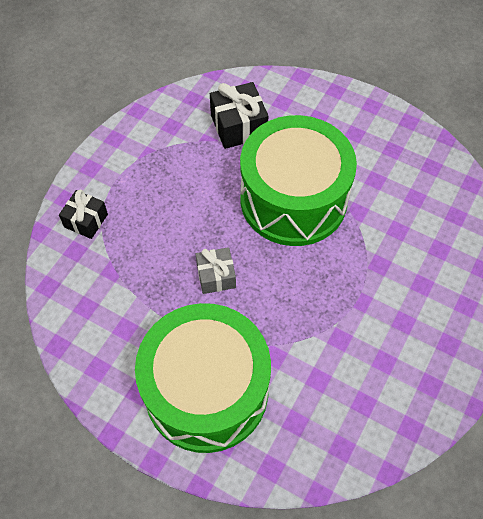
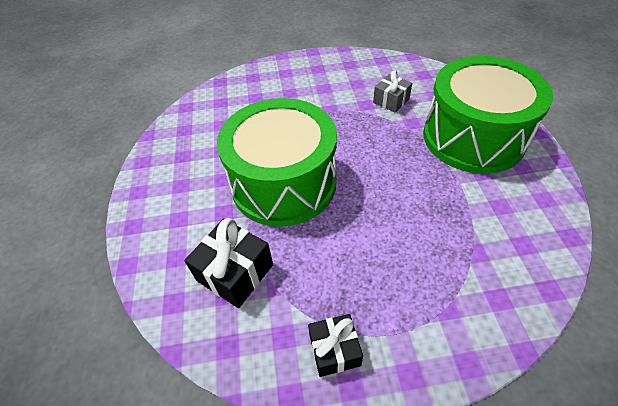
camera: 125 degrees left, 10 degrees down
black gift [59,189,108,239] -> black gift moved to [308,314,363,377]
grey gift [196,247,236,294] -> grey gift moved to [373,70,412,113]

